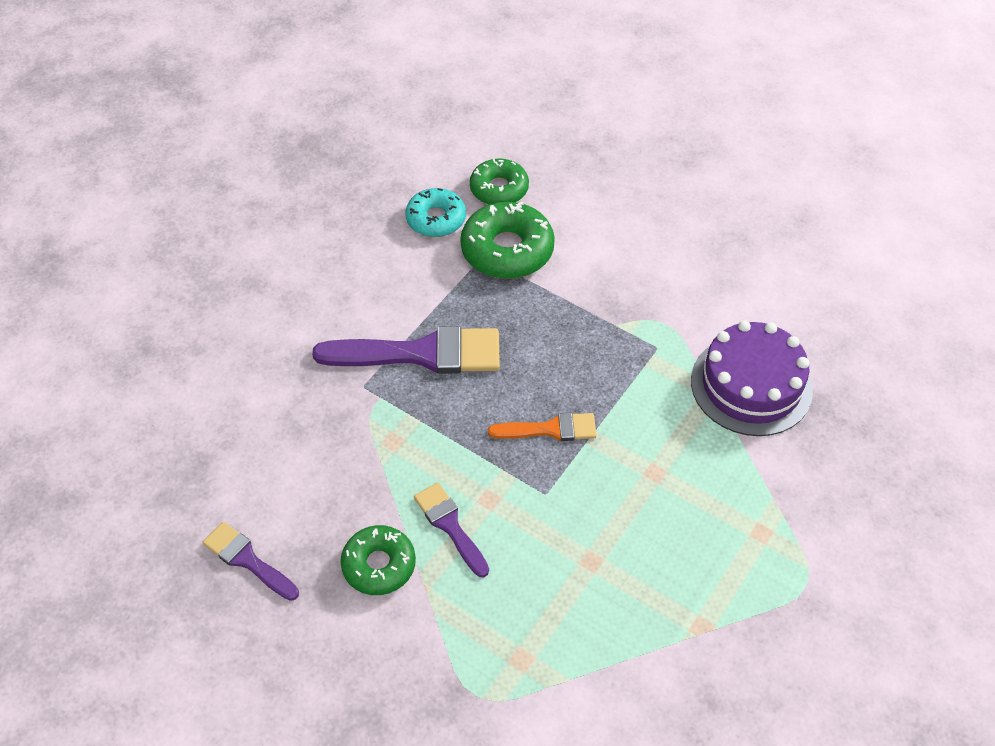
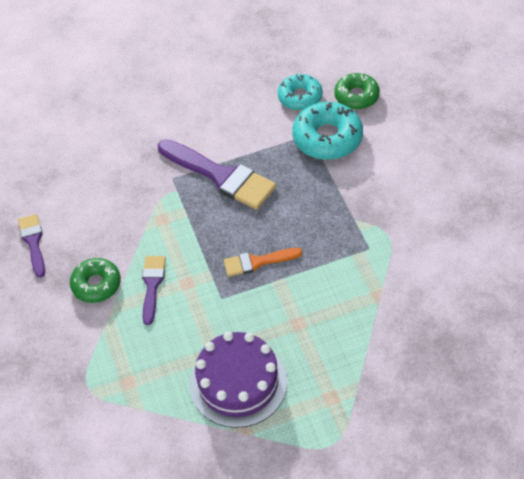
camera: 40 degrees right, 0 degrees up
green donut [460,201,555,279] -> turquoise donut [292,102,363,160]
orange brush [488,413,597,441] -> orange brush turned 135 degrees clockwise [224,248,302,277]
purple cake [691,320,813,436] -> purple cake moved to [190,332,288,428]

